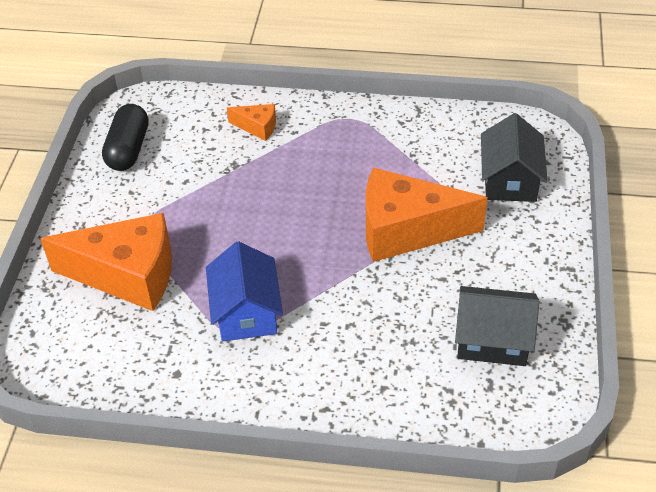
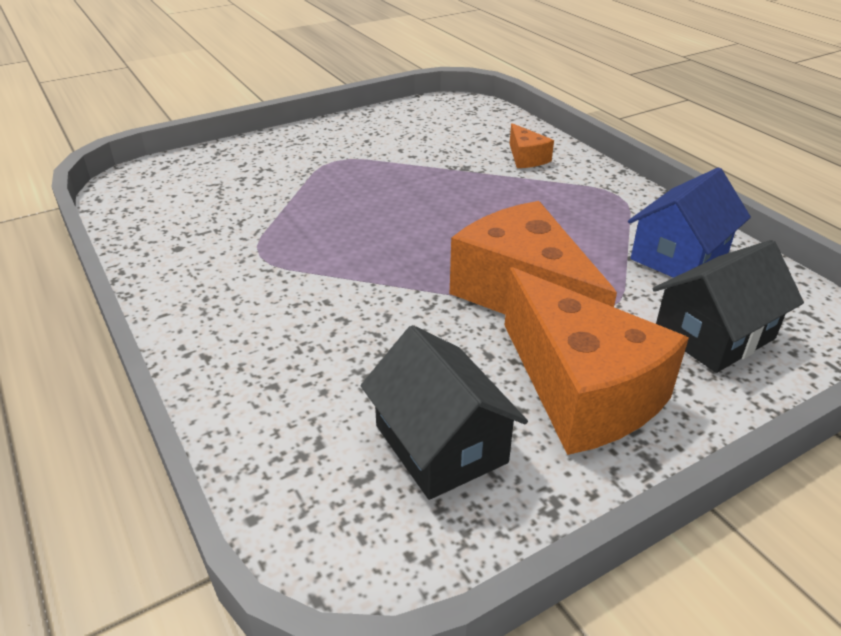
camera: 50 degrees right, 10 degrees down
orange cheese [40,213,172,311] -> orange cheese moved to [505,267,689,455]
black capsule [102,104,149,171] -> none
blue house [206,241,283,341] -> blue house moved to [628,167,751,278]

